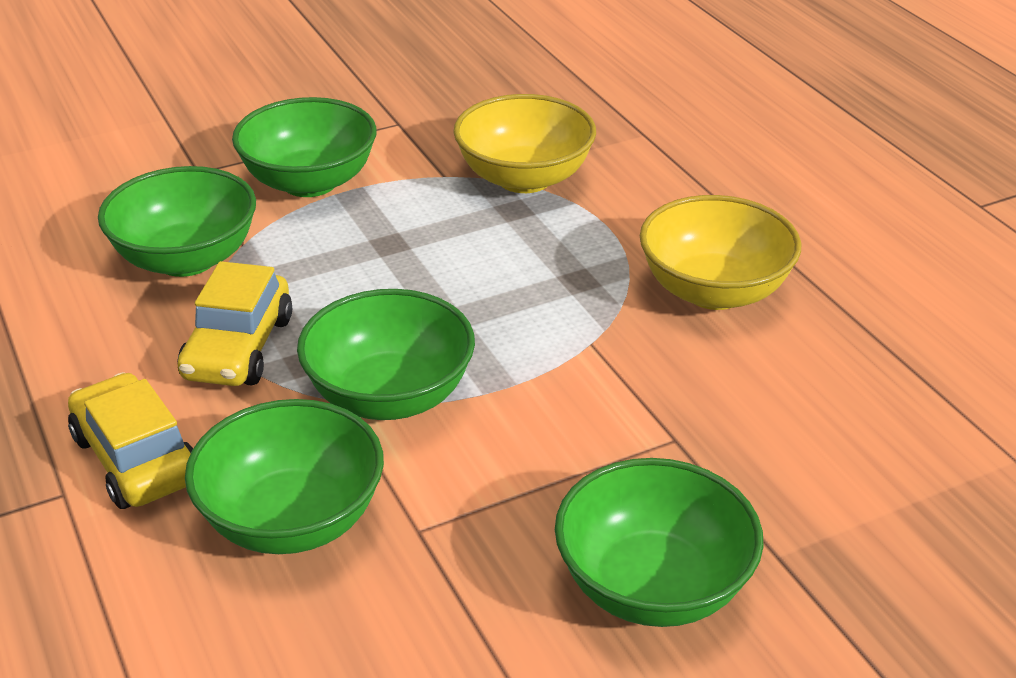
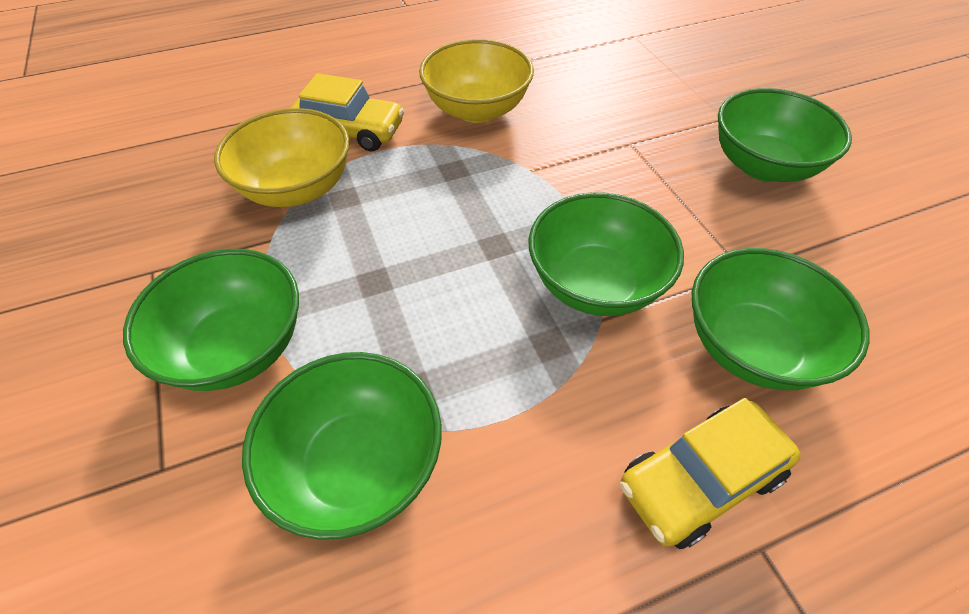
camera: 85 degrees left, 15 degrees up
yellow car [178,261,292,386] -> yellow car moved to [291,73,404,151]

